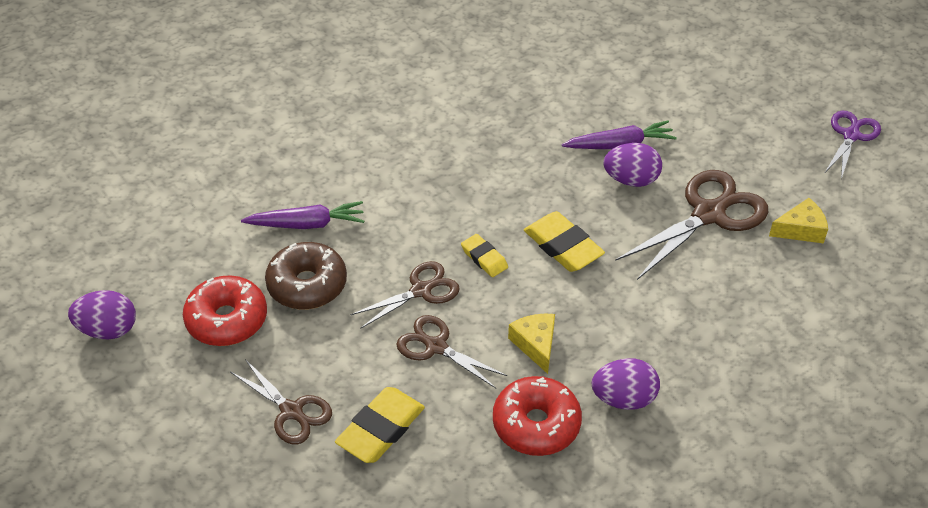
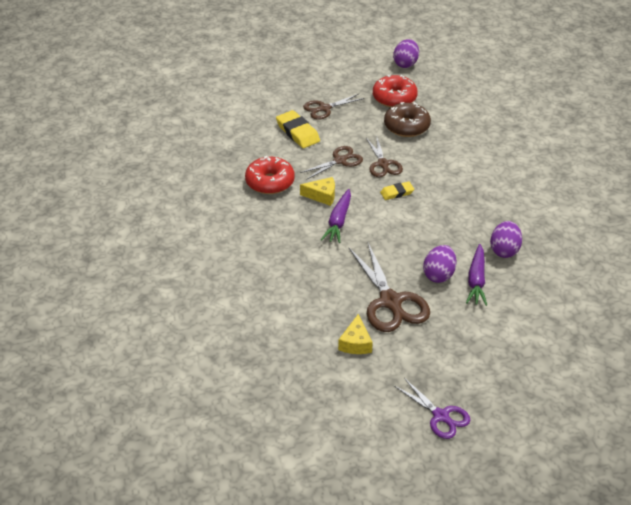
camera: 110 degrees right, 5 degrees down
purple carrot [241,201,364,229] -> purple carrot moved to [321,189,351,243]
yellow eraser [524,211,605,272] -> none
purple egg [592,358,660,410] -> purple egg moved to [490,221,522,258]

